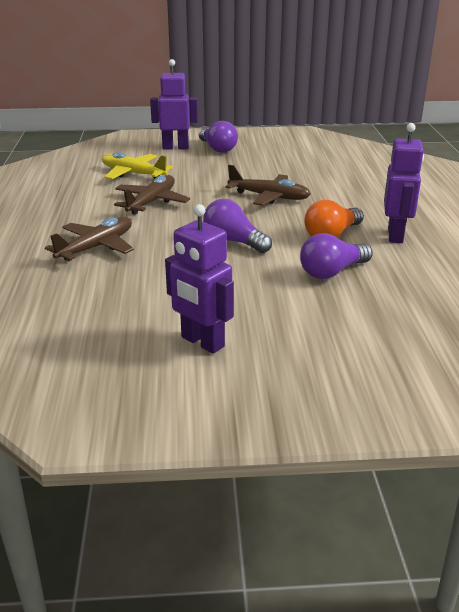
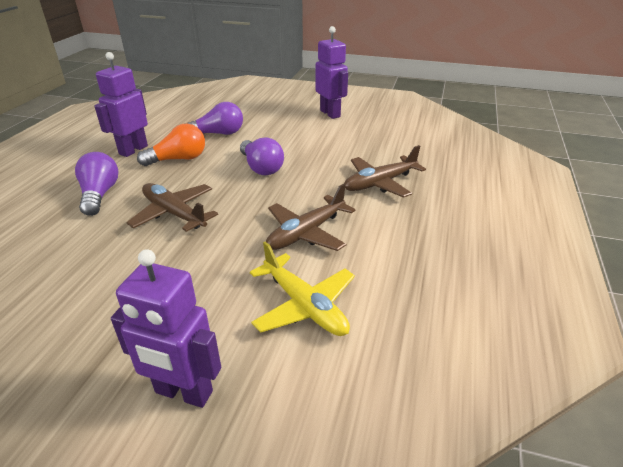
camera: 160 degrees left, 5 degrees up
purple light bulb [199,121,238,153] -> purple light bulb moved to [75,152,118,216]

